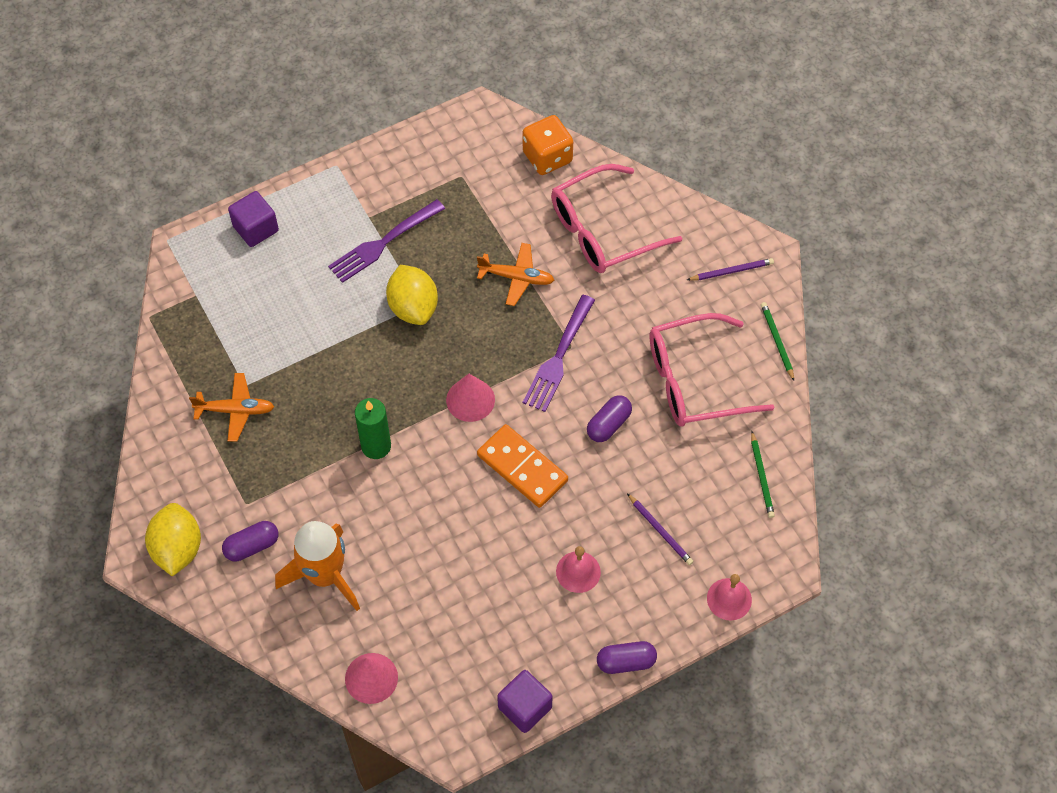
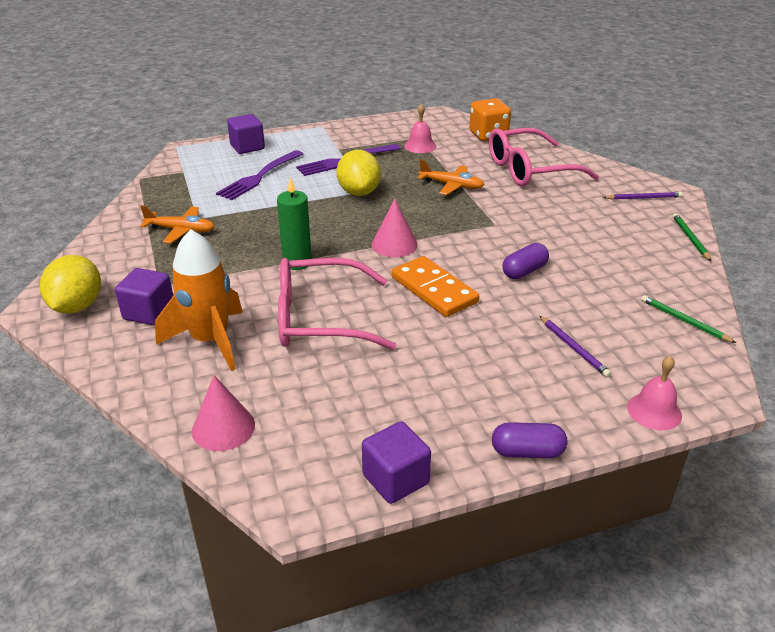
camera: 10 degrees right, 25 degrees down
purple capsule [222,521,279,561] -> purple cube [115,268,173,325]
purple fork [523,295,595,412] -> purple fork moved to [216,150,303,200]
pink bell [556,546,601,593] -> pink bell moved to [404,104,436,153]
pink glasses [649,313,775,427] -> pink glasses moved to [278,258,396,350]
green pencil [751,431,775,518] -> green pencil turned 135 degrees clockwise [641,295,736,343]

